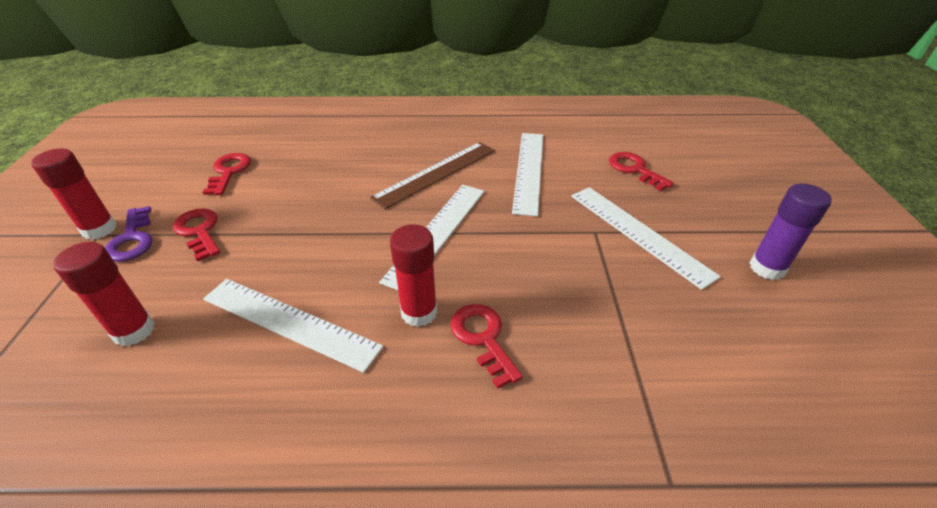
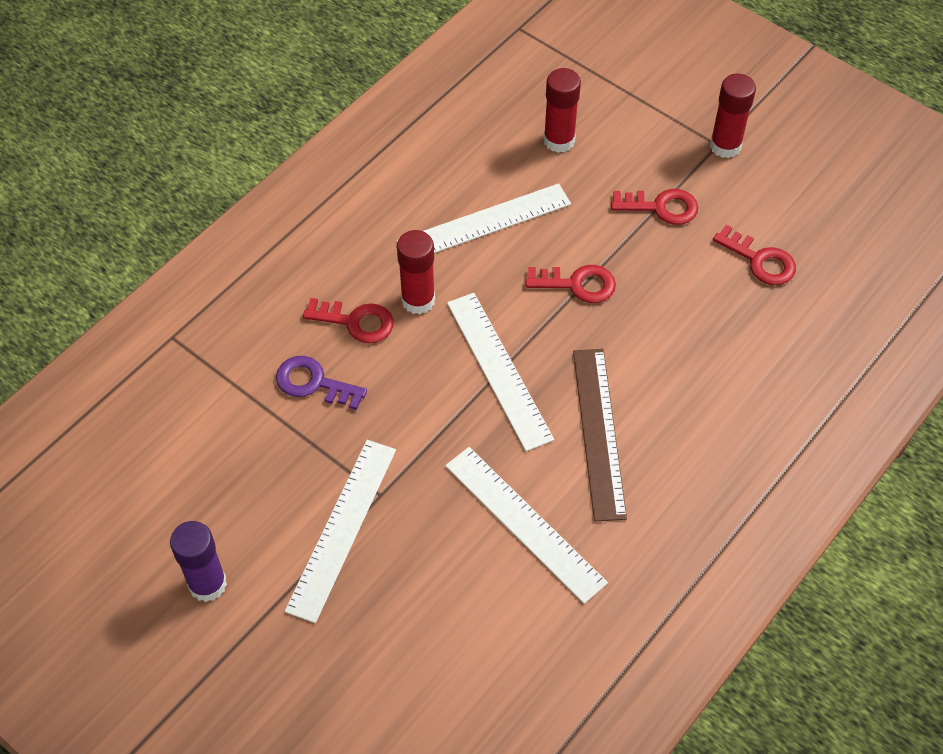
camera: 130 degrees right, 15 degrees up
purple key [105,206,153,262] -> purple key moved to [276,356,367,410]
white ruler [571,187,721,290] -> white ruler turned 75 degrees counterclockwise [285,440,396,623]
red key [609,152,674,191] -> red key moved to [525,265,616,303]

